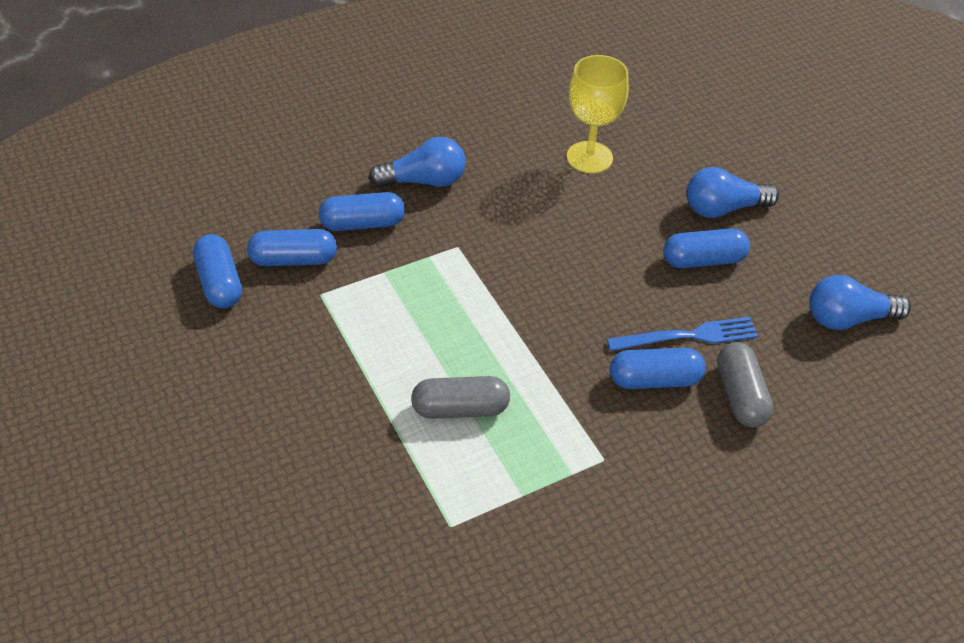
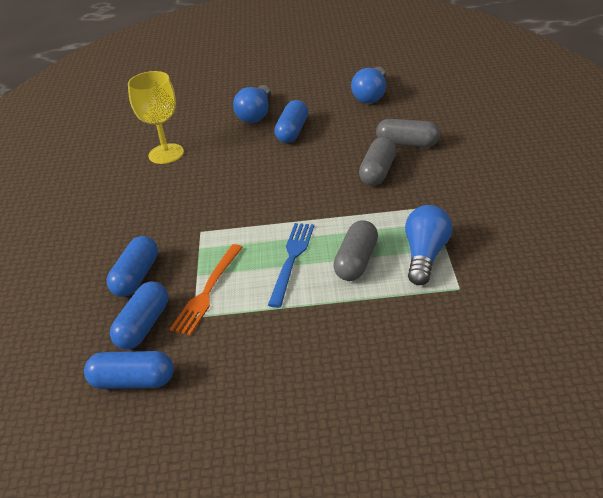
camera: 60 degrees left, 10 degrees down
blue light bulb [368,137,465,187] -> blue light bulb moved to [405,205,452,285]
blue fork [607,317,758,351] -> blue fork moved to [268,223,314,308]
blue capsule [610,348,706,389] -> grey capsule [359,137,396,186]
none -> orange fork [170,244,243,335]

